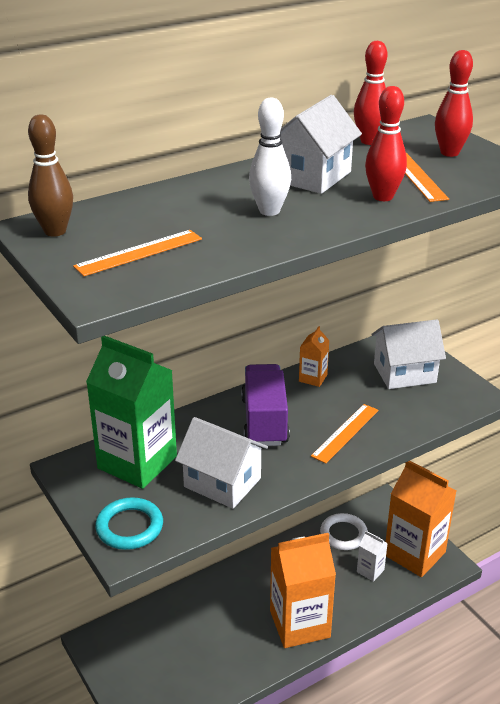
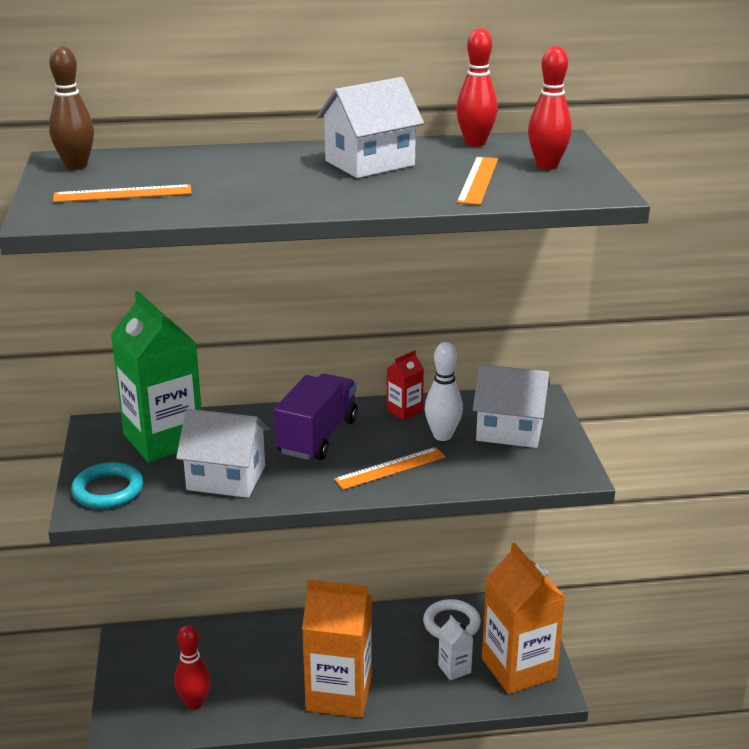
camera: 25 degrees right, 5 degrees down
white house [175,417,268,509] -> white house turned 45 degrees counterclockwise [176,409,269,498]
white bowling pin [249,98,291,216] -> white bowling pin moved to [425,342,463,441]
orange carton [299,326,330,387] -> red carton [387,350,424,420]
red bowling pin [365,86,407,201] -> red bowling pin moved to [174,625,211,710]

